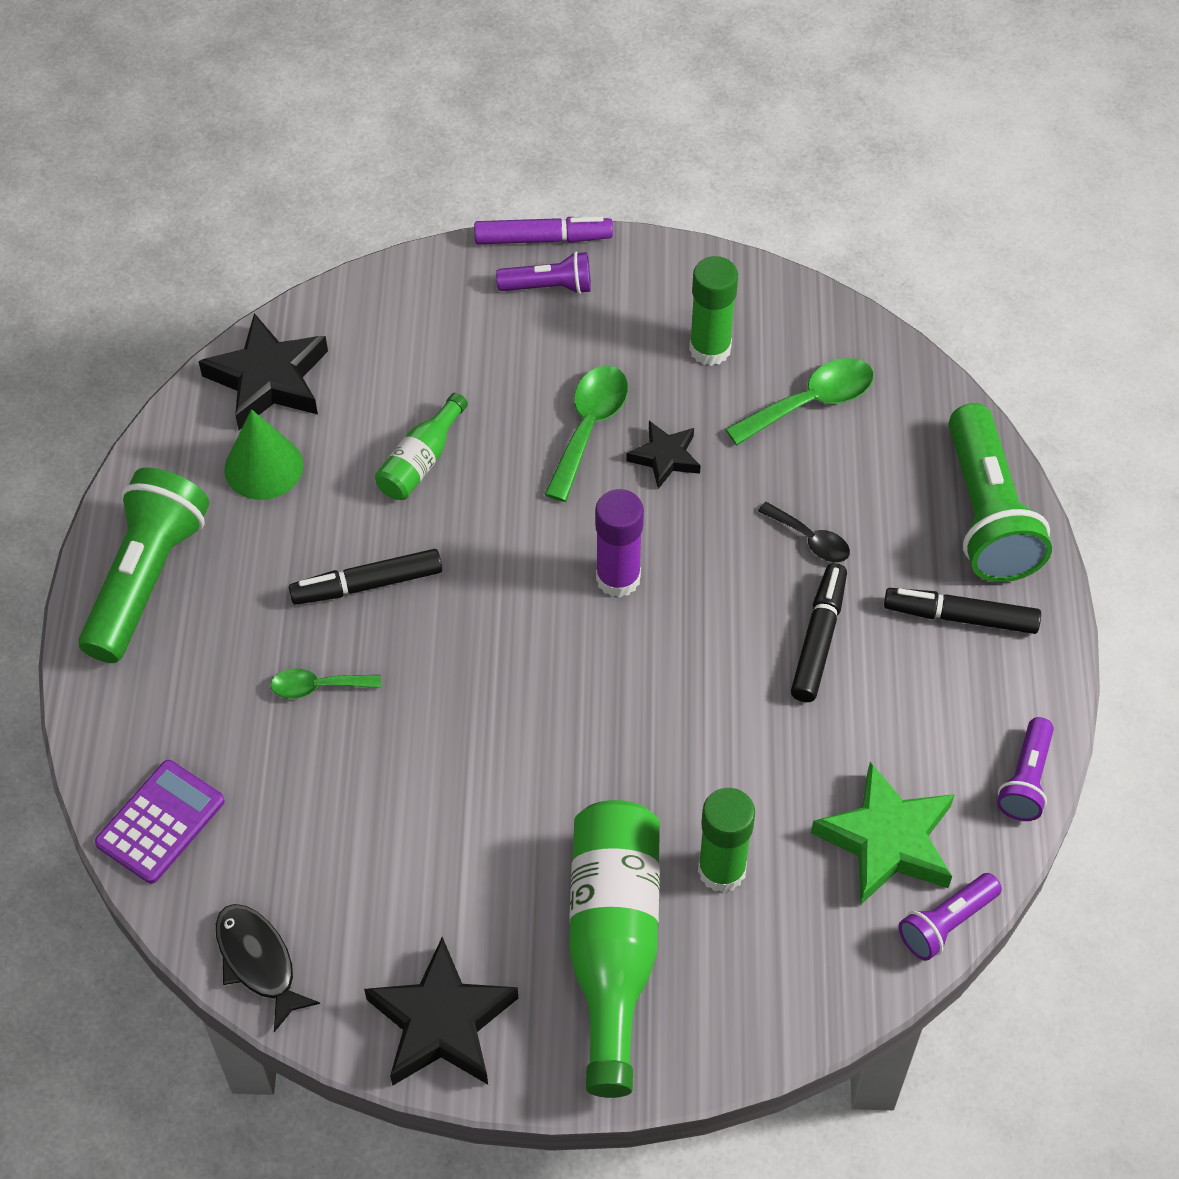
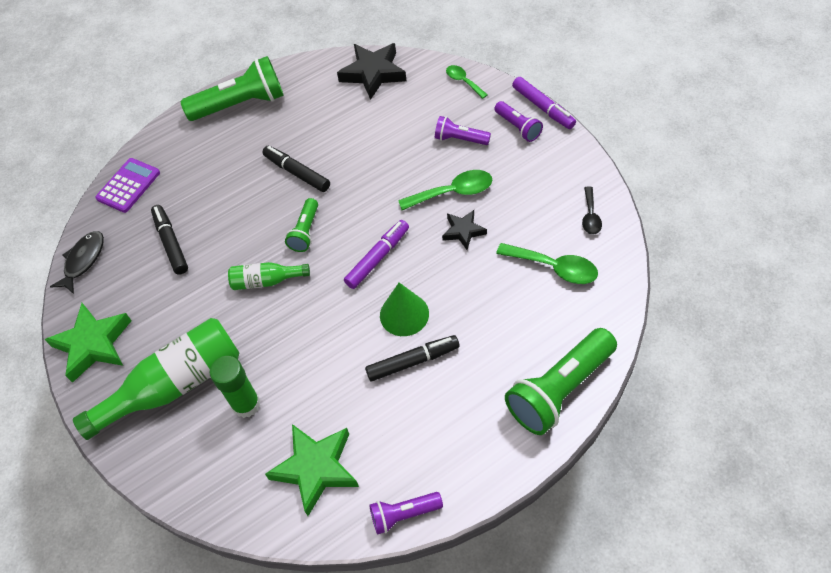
camera: 60 degrees right, 0 degrees up
purple calculator [95,760,225,884] -> purple calculator turned 60 degrees counterclockwise [95,158,160,213]
green cone [224,409,303,500] -> green cone moved to [380,283,429,336]
green spoon [271,669,381,699] -> green spoon moved to [446,65,488,99]
black star [364,937,518,1086] -> green star [44,303,132,383]
green bottle [375,393,468,500] -> green bottle moved to [228,262,310,290]
purple glue stick [595,489,644,597] -> purple marker [344,220,409,289]
green glue stick [689,256,738,366] -> none
black spoon [758,502,850,562] -> black spoon moved to [582,186,602,235]
black marker [884,588,1041,634] -> black marker moved to [151,205,188,274]
purple flashlight [899,873,1002,961] -> purple flashlight moved to [435,116,491,145]
none -> green flashlight [285,198,318,252]

